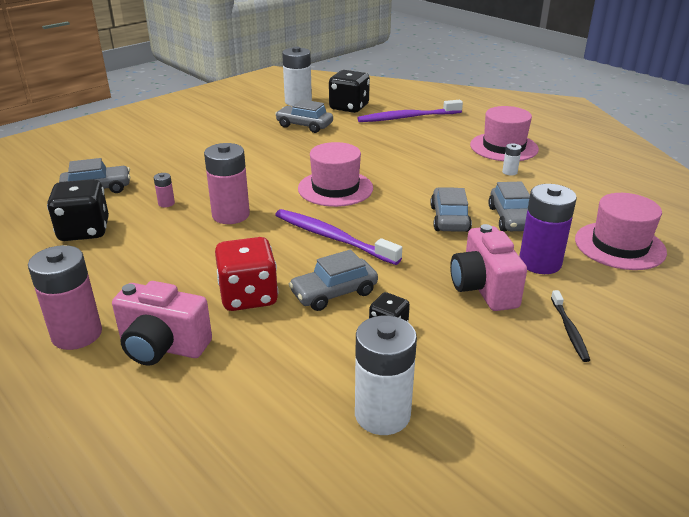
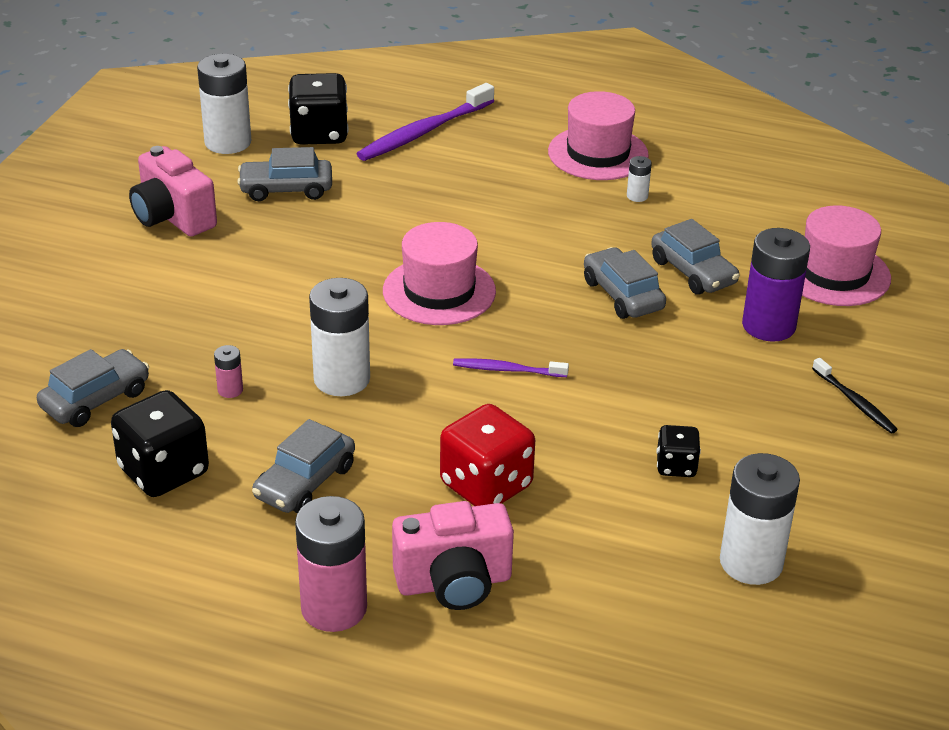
camera: 30 degrees left, 5 degrees up
pink battery [204,143,250,224] -> white battery [309,278,370,396]
purple toothbrush [275,209,402,265] -> purple toothbrush [453,358,569,377], size x0.54
grey car [289,250,378,311] -> grey car moved to [252,419,355,513]
pink camera [450,224,527,311] -> pink camera moved to [129,146,217,236]

